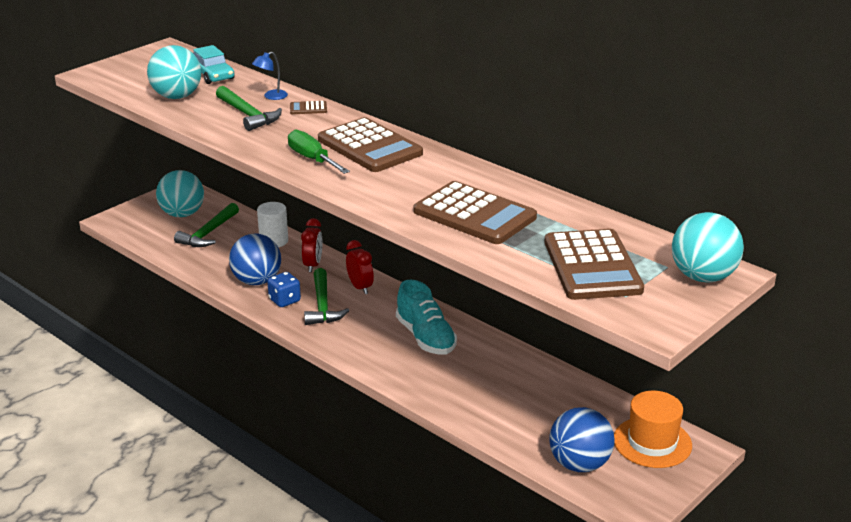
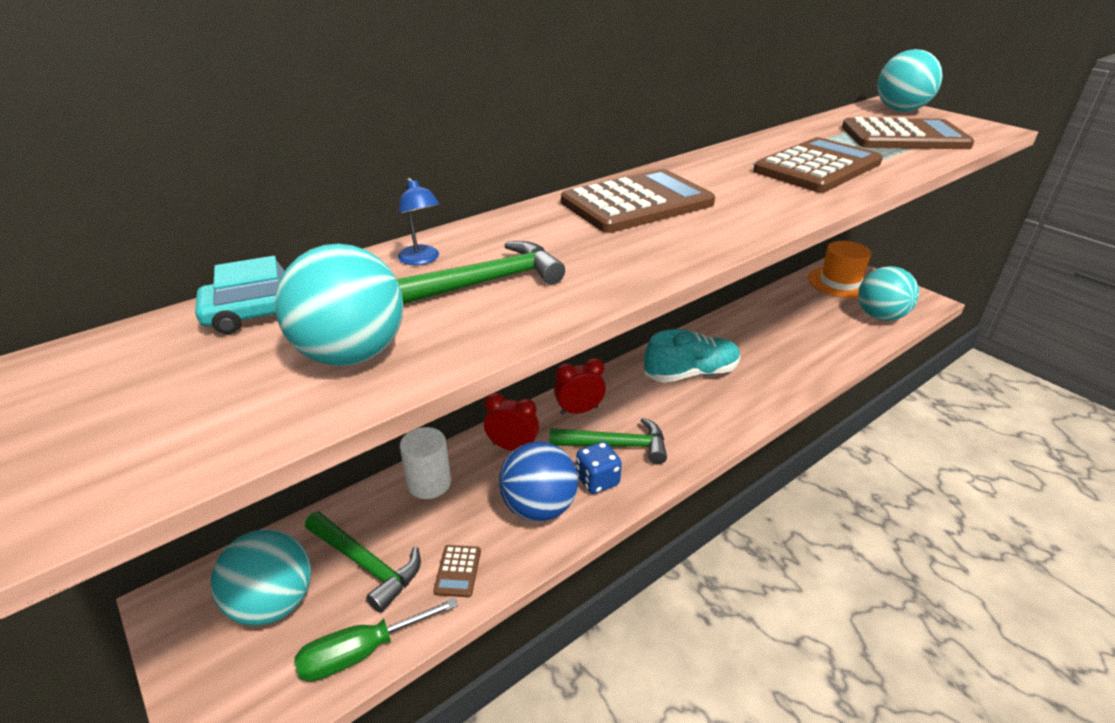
camera: 80 degrees left, 5 degrees up
green screwdriver [288,130,350,174] -> green screwdriver moved to [295,597,458,682]
brown calculator [290,101,327,114] -> brown calculator moved to [433,545,481,597]
blue ball [549,407,615,472] -> turquoise ball [858,266,919,321]

